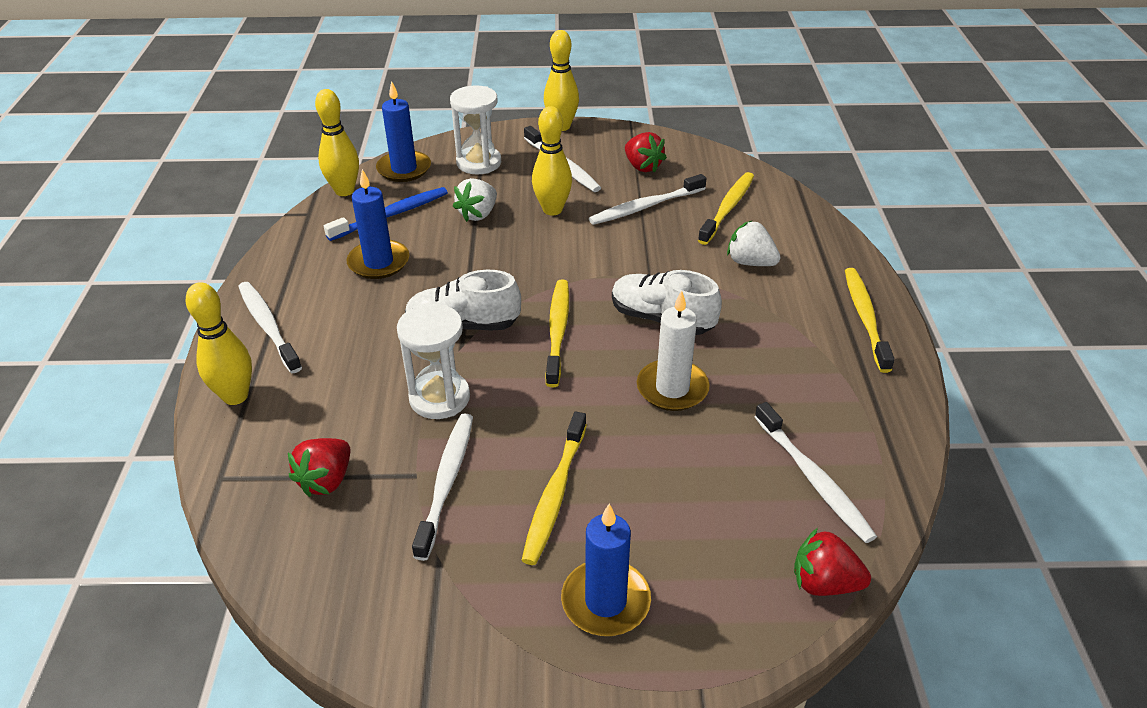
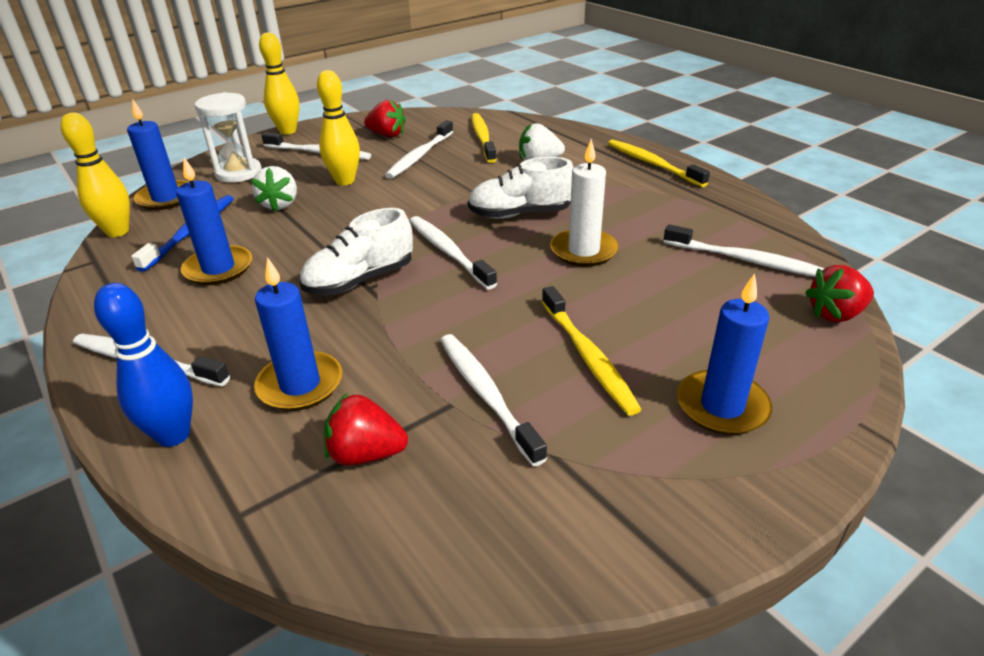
camera: 35 degrees left, 5 degrees down
yellow bowling pin [186,282,252,405] -> blue bowling pin [94,283,193,447]
red strawberry [288,438,350,497] -> red strawberry turned 105 degrees clockwise [324,393,408,465]
white hourglass [397,304,470,419] -> none
yellow toothbrush [546,280,569,387] -> white toothbrush [410,216,497,289]
none -> blue candle [254,257,342,411]

